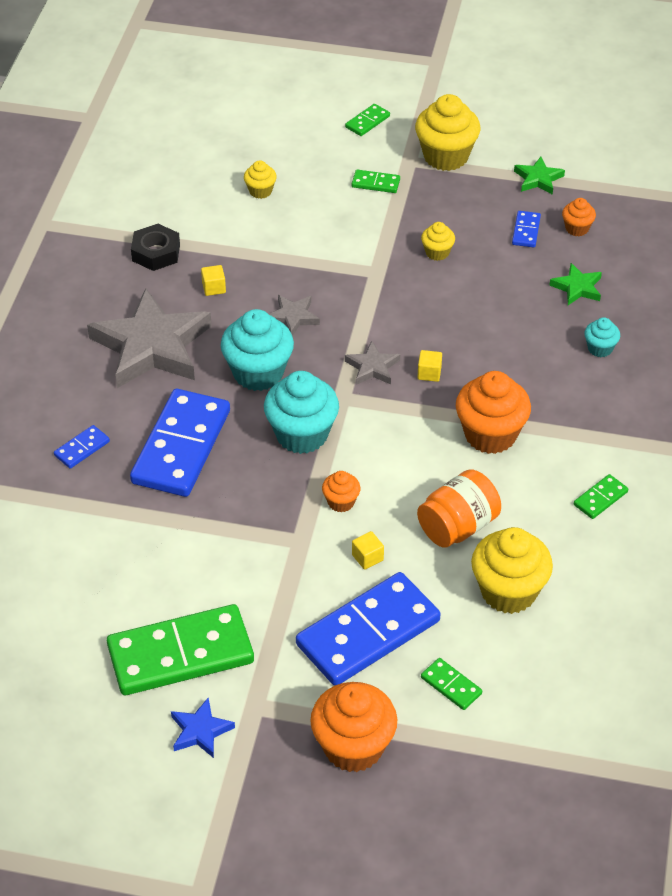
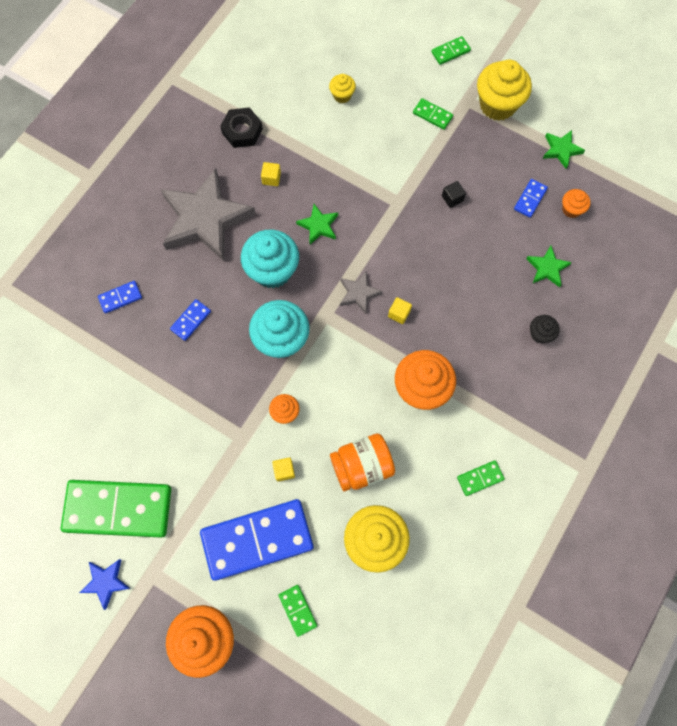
camera: 20 degrees right, 25 degrees up
blue domino [130,389,230,497] -> blue domino [170,299,211,341], size x0.42
grey star [269,295,320,336] -> green star [296,204,338,244]
yellow cupcake [421,222,455,261] -> black cube [442,181,466,208]
turquoise cupcake [584,317,620,357] -> black cupcake [530,315,560,343]

